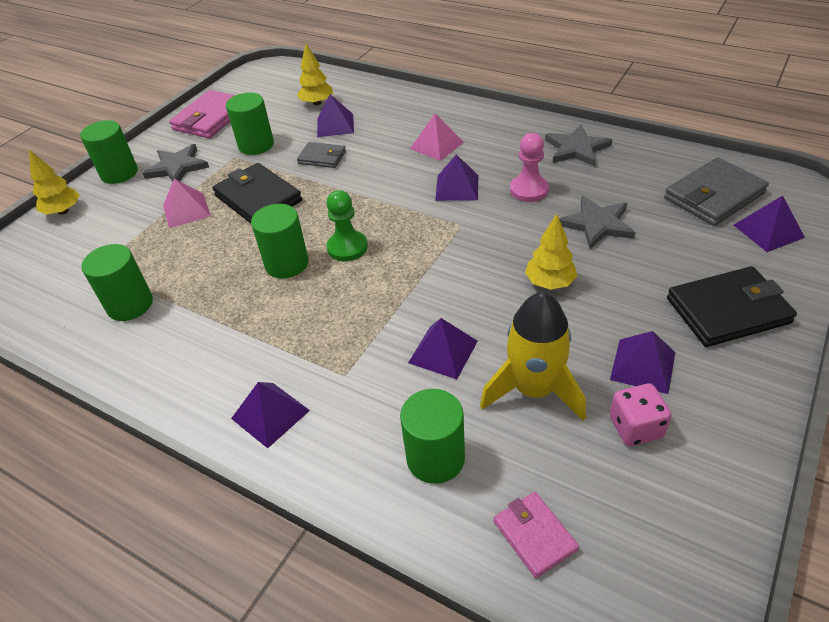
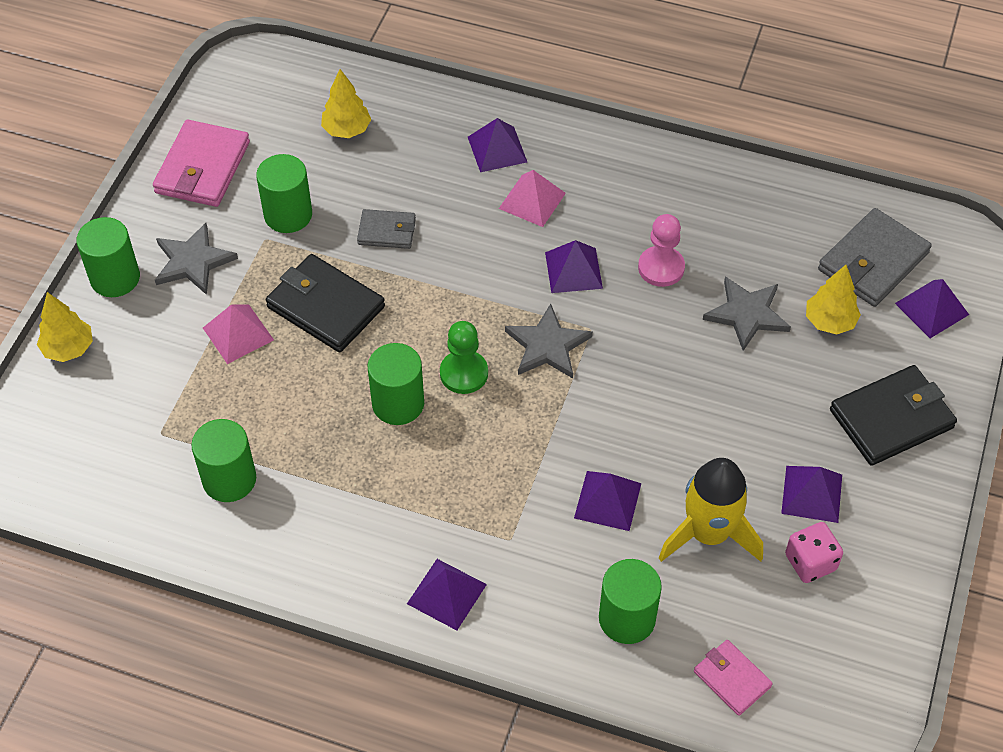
camera: 15 degrees left, 10 degrees up
purple pyramid [317,94,354,137] -> purple pyramid moved to [468,118,527,172]
yellow tree [525,214,577,290] -> yellow tree moved to [806,265,861,335]
grey star [545,125,612,167] -> grey star moved to [505,304,593,379]

